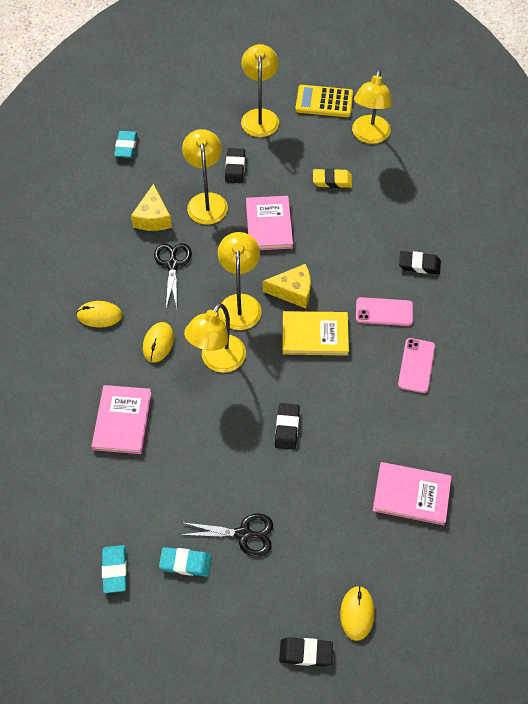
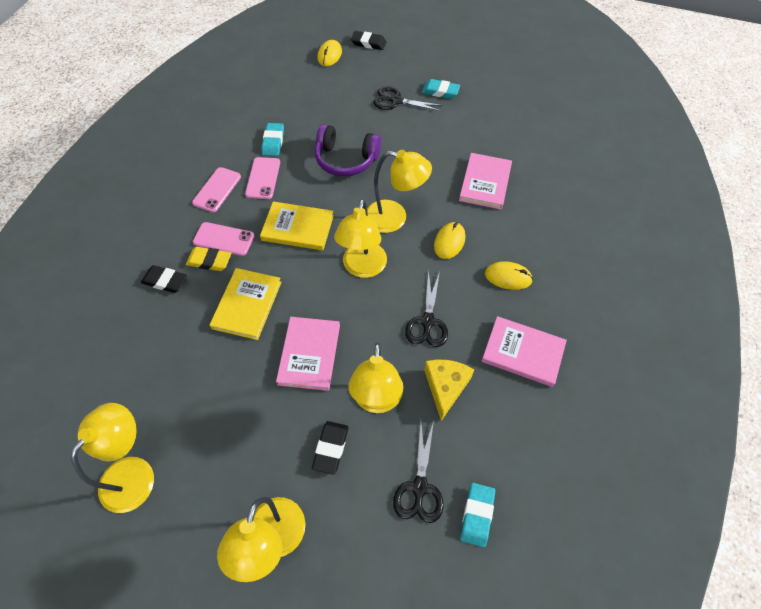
camera: 170 degrees left, 0 degrees up
turquoise eraser [102,545,127,593] -> turquoise eraser moved to [262,123,284,156]
yellow lamp [184,303,246,373] -> yellow lamp turned 60 degrees clockwise [367,150,432,233]
yellow cheese [263,264,311,308] -> none
black eraser [275,403,300,450] -> purple headphones [315,124,381,177]
yellow calculator [295,85,353,117] -> none
yellow eraser [313,168,352,188] -> yellow eraser moved to [186,247,231,271]
pink book [373,462,452,525] -> pink book moved to [482,316,567,387]
none -> yellow book [210,268,282,340]
none -> pink phone [245,157,280,199]
none -> black scissors [393,421,444,523]

